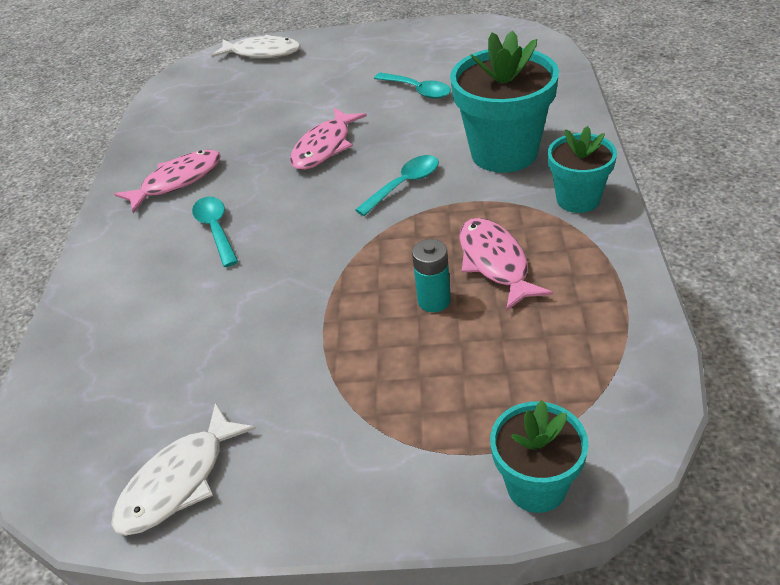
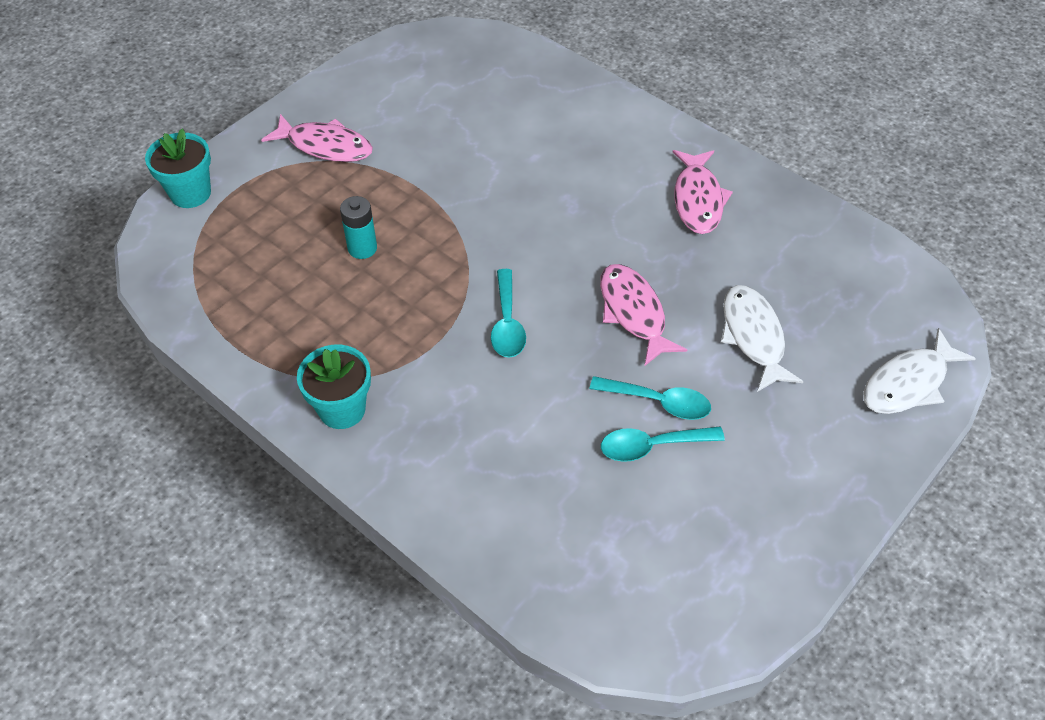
camera: 125 degrees right, 10 degrees up
white fish [111,403,256,536] -> white fish moved to [721,285,804,392]
turquoise spoon [192,197,238,267] -> turquoise spoon moved to [589,376,711,420]
turquoise flower pot [450,30,559,173] -> none
pink fish [459,218,553,311] -> pink fish moved to [261,114,373,162]

